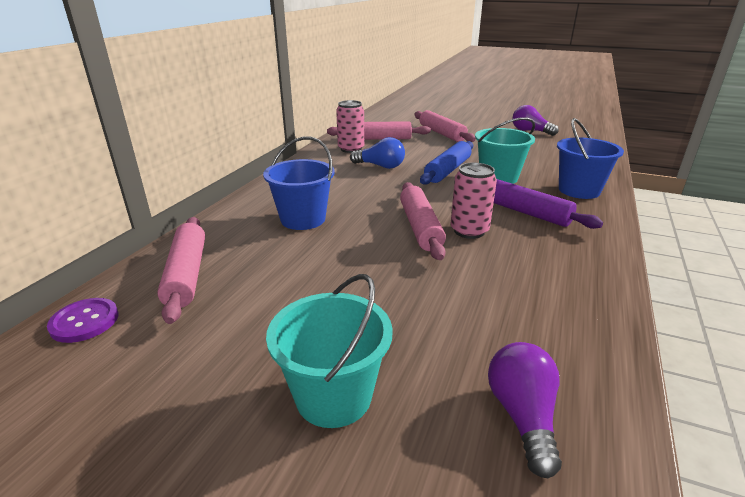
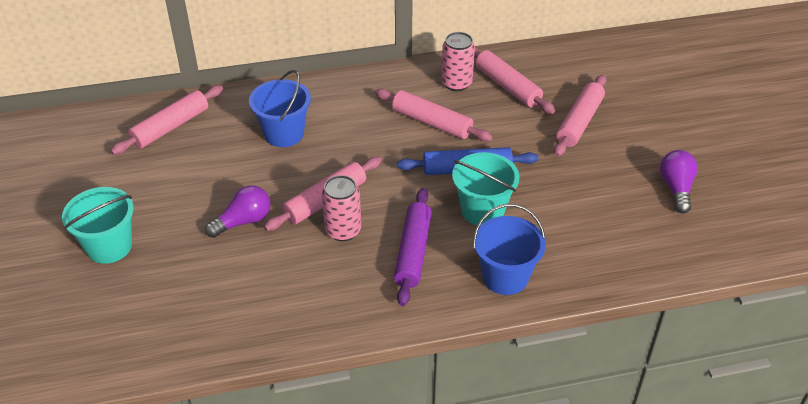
camera: 55 degrees right, 15 degrees up
purple button [47,298,119,343] -> none
blue light bulb [350,137,405,169] -> pink rolling pin [375,88,493,141]
purple light bulb [488,342,562,478] -> purple light bulb moved to [205,185,271,238]

